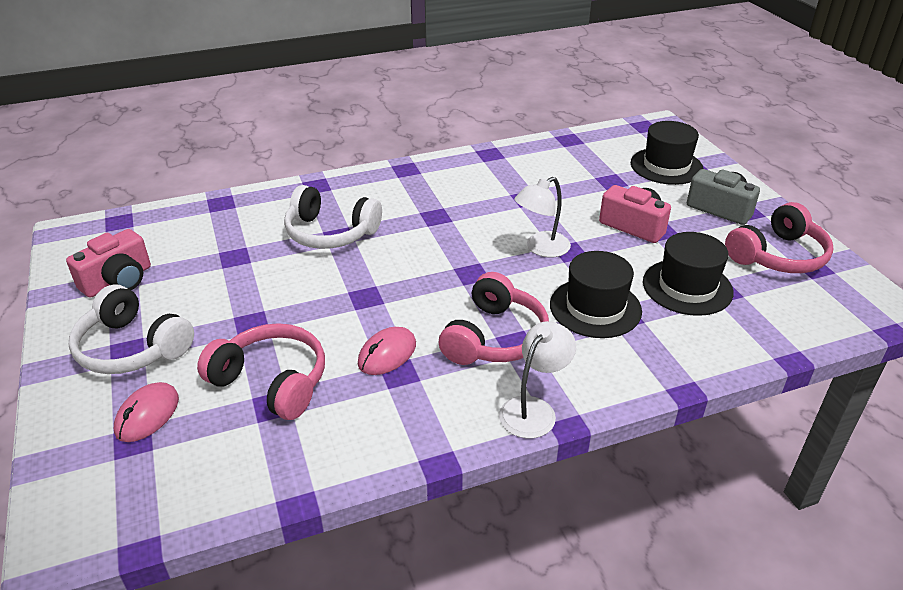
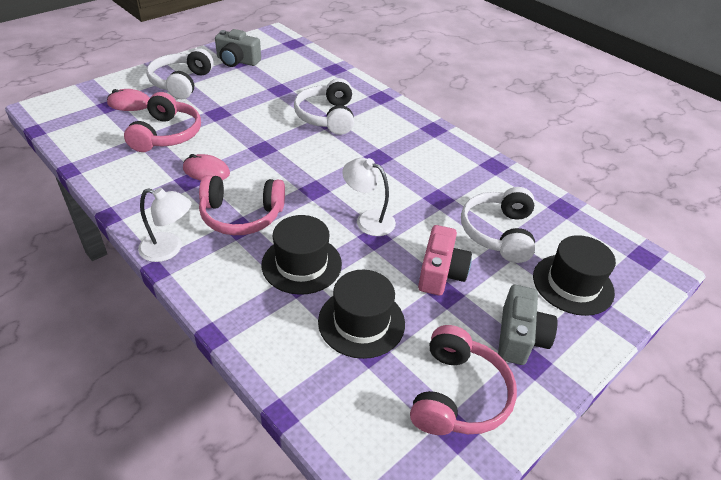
camera: 65 degrees right, 5 degrees up
pink camera [66,229,151,298] -> grey camera [215,29,261,67]
pink headphones [725,202,833,273] -> pink headphones turned 105 degrees counterclockwise [410,325,517,435]
none -> white headphones [461,187,536,263]

